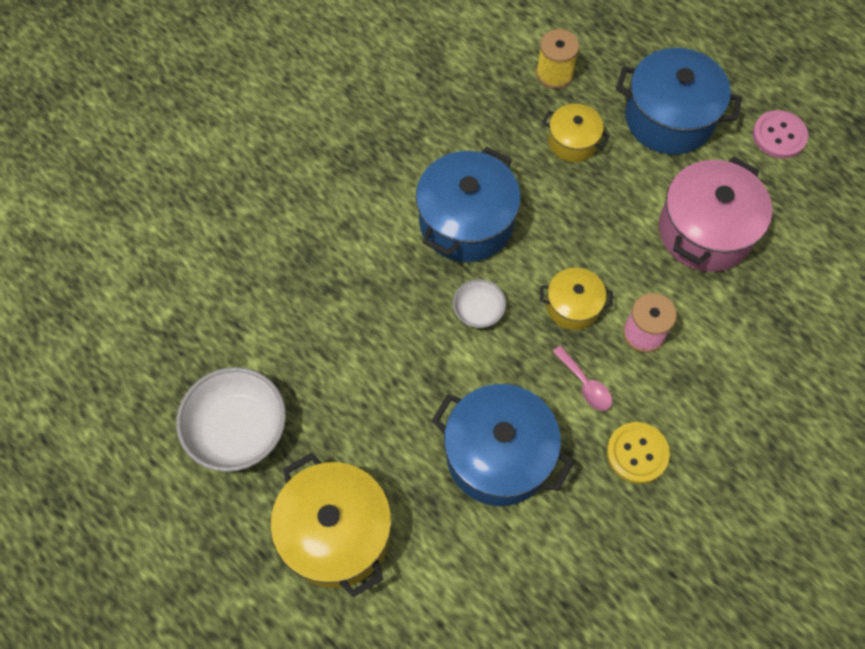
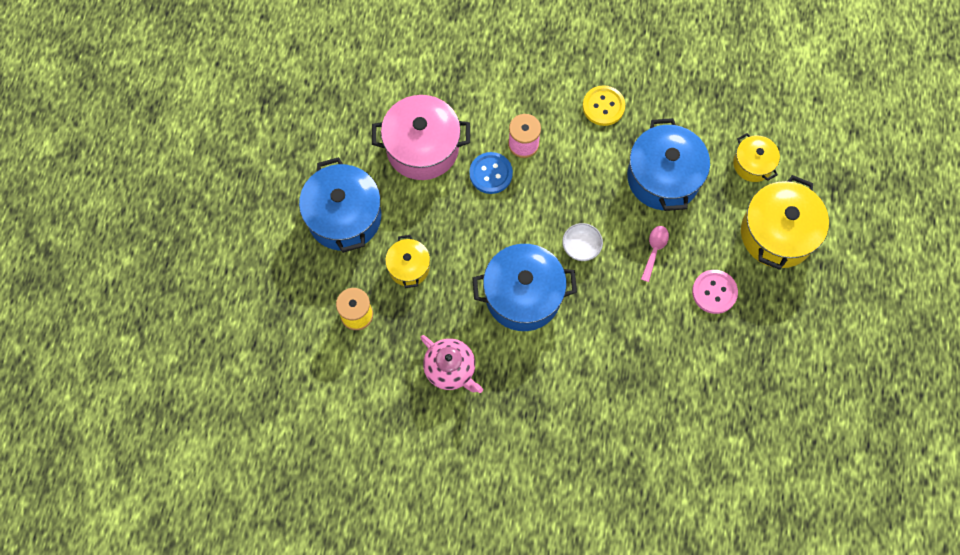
camera: 125 degrees left, 5 degrees up
white bowl [176,367,286,472] -> none
yellow pot [540,268,613,330] -> yellow pot moved to [733,133,780,182]
pink spoon [552,345,612,411] -> pink spoon moved to [641,226,669,282]
pink button [752,110,808,159] -> pink button moved to [692,270,738,314]
none -> pink teapot [420,335,483,393]
none -> blue button [469,152,513,194]

